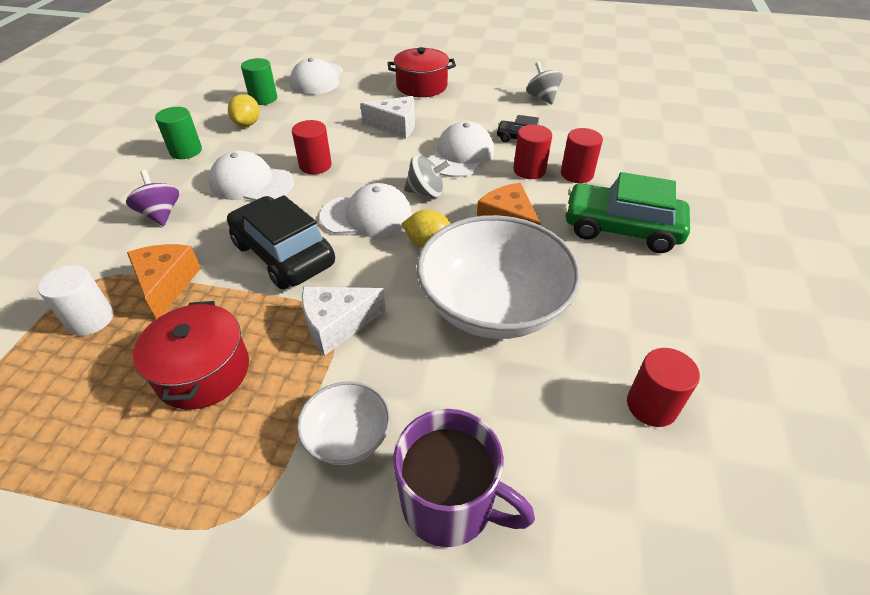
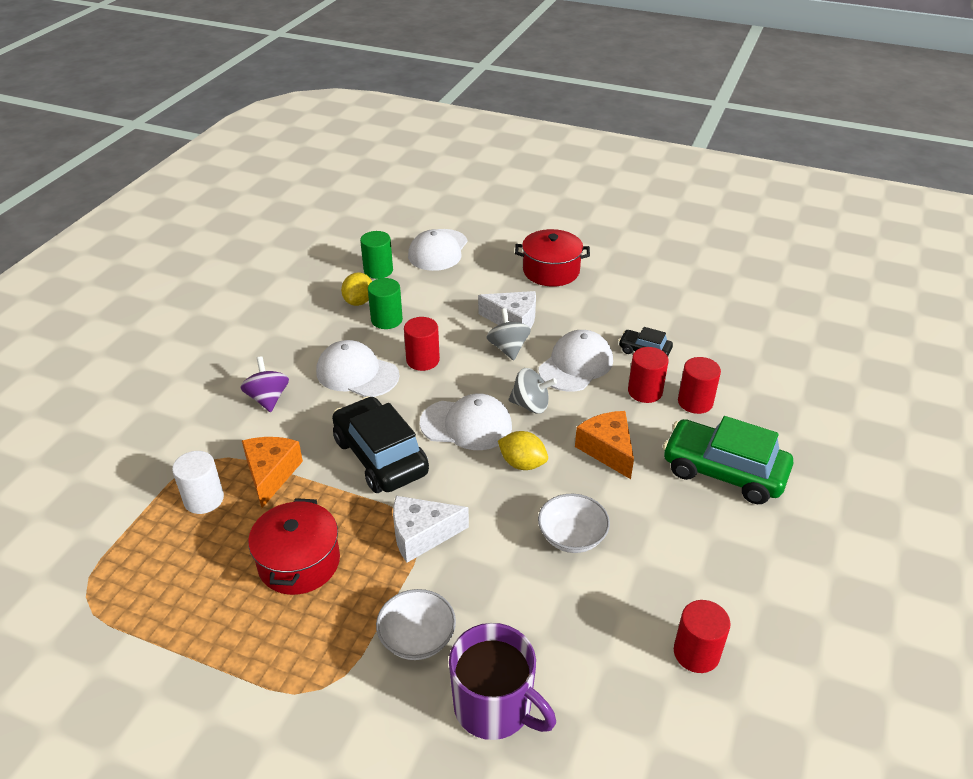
camera: 10 degrees right, 5 degrees down
green cylinder [155,107,202,159] -> green cylinder moved to [368,278,403,329]
white bowl [417,215,581,339] -> white bowl [538,494,610,553], size x0.48
grey spinning top [526,62,563,105] -> grey spinning top moved to [487,308,531,361]

